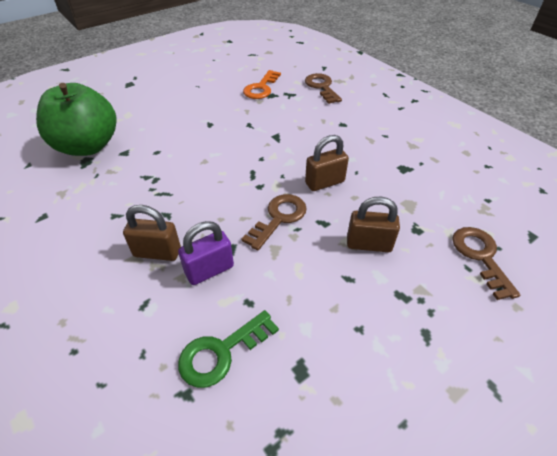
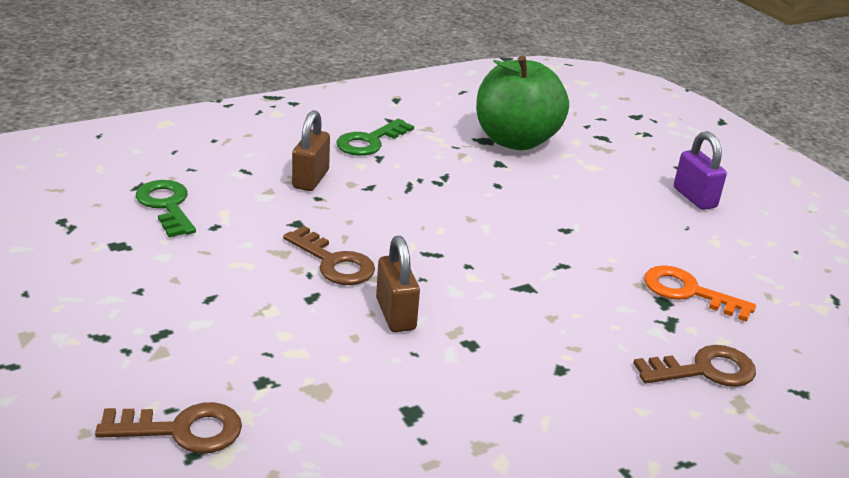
camera: 95 degrees right, 15 degrees down
purple padlock [178,221,234,285] -> purple padlock moved to [674,131,727,210]
brown padlock [347,196,400,252] -> none
none -> green key [337,119,414,156]

